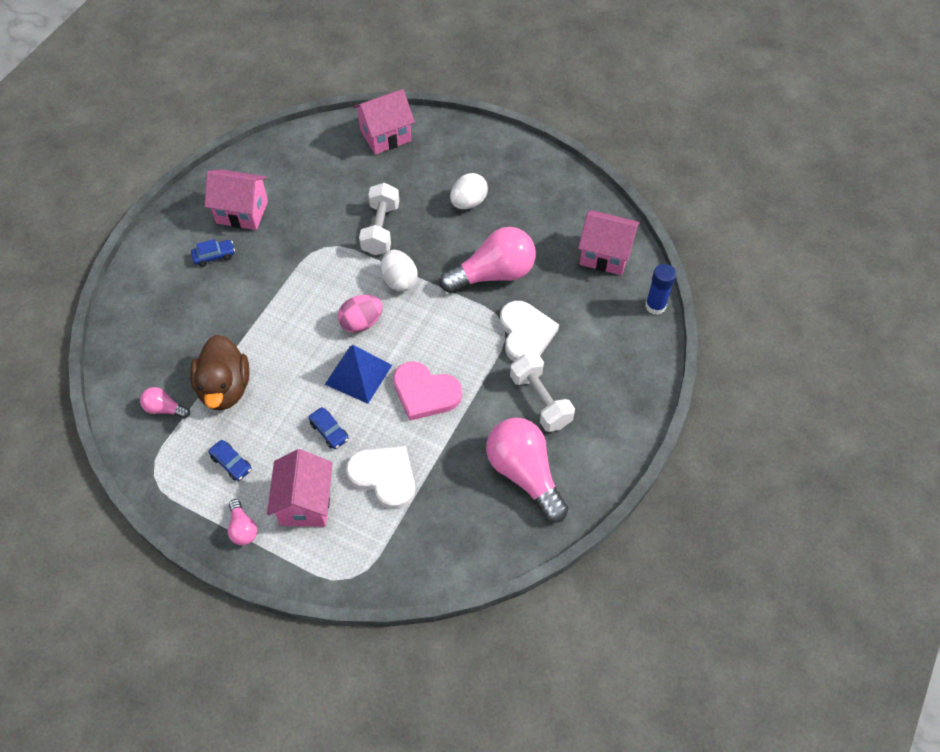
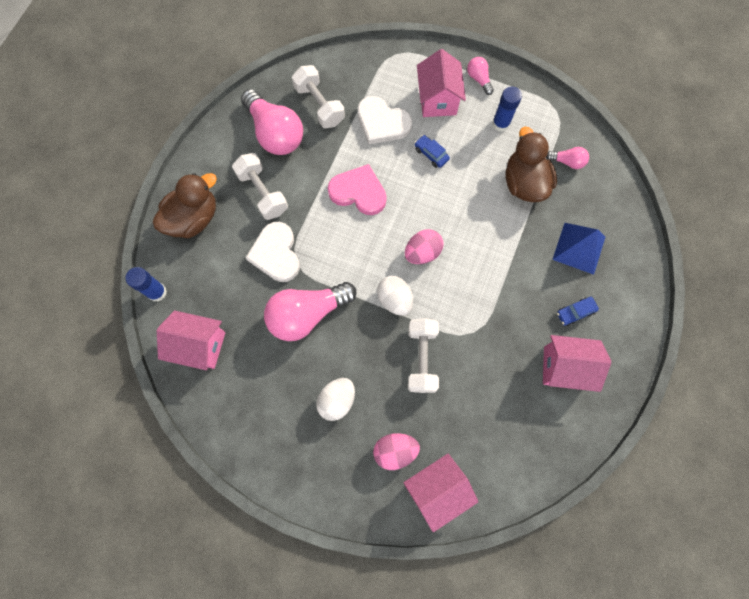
camera: 175 degrees right, 15 degrees up
blue car [209,440,252,481] -> blue glue stick [492,87,522,132]
blue pyramid [325,345,392,404] -> blue pyramid moved to [552,223,605,275]
none -> brown duck [153,173,217,238]
none -> white dumbbell [292,65,345,128]
none -> pink egg [373,433,420,470]

